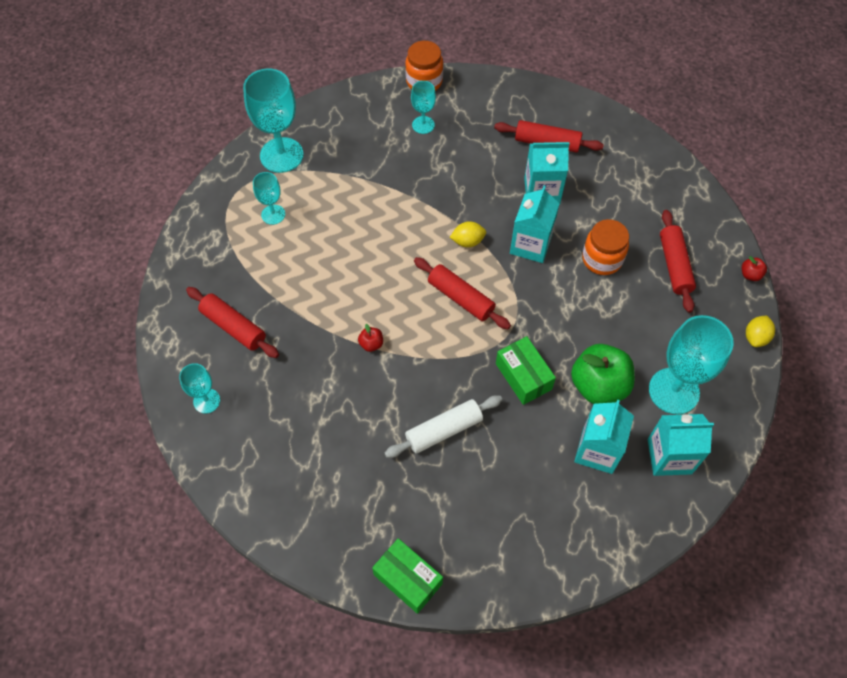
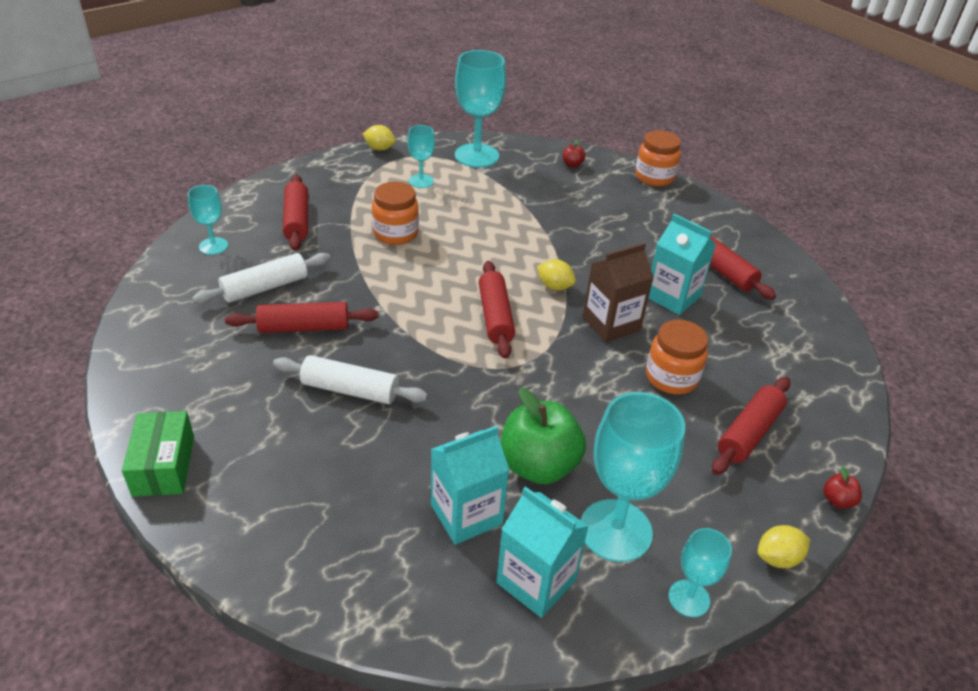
camera: 40 degrees right, 20 degrees down
red apple [358,324,383,352] -> red apple moved to [563,140,586,168]
turquoise goblet [411,81,436,134] -> turquoise goblet moved to [669,528,732,617]
green box [496,336,556,405] -> none
turquoise carton [510,186,559,263] -> brown carton [583,243,654,342]
none -> white rolling pin [192,253,330,304]
none -> red rolling pin [225,302,379,333]
none -> yellow lemon [363,125,396,151]
none -> orange jar [372,182,419,245]

